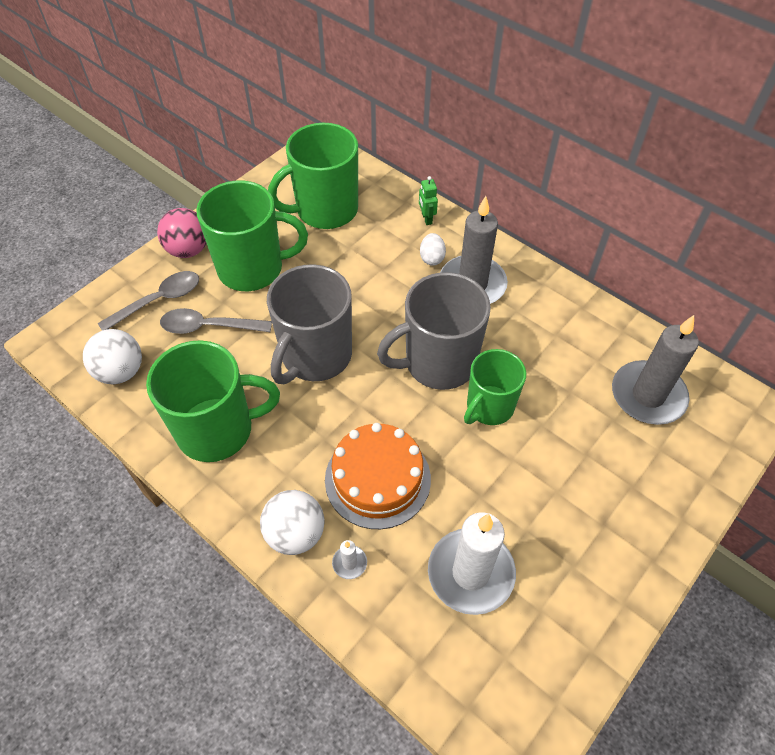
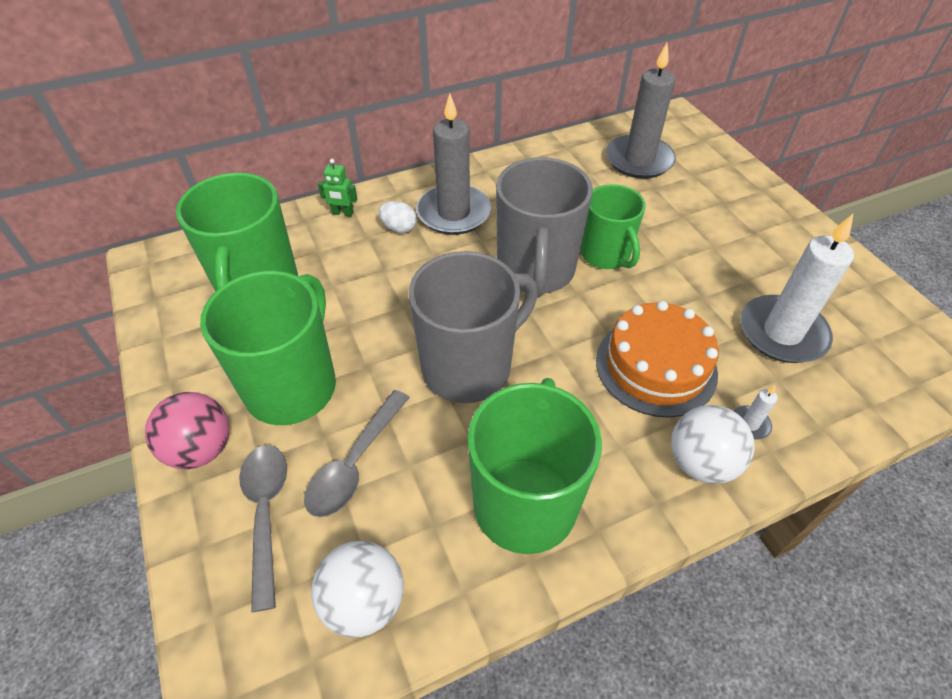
camera: 65 degrees left, 5 degrees down
grey mug [267,264,352,384] -> grey mug turned 90 degrees counterclockwise [409,251,538,403]

